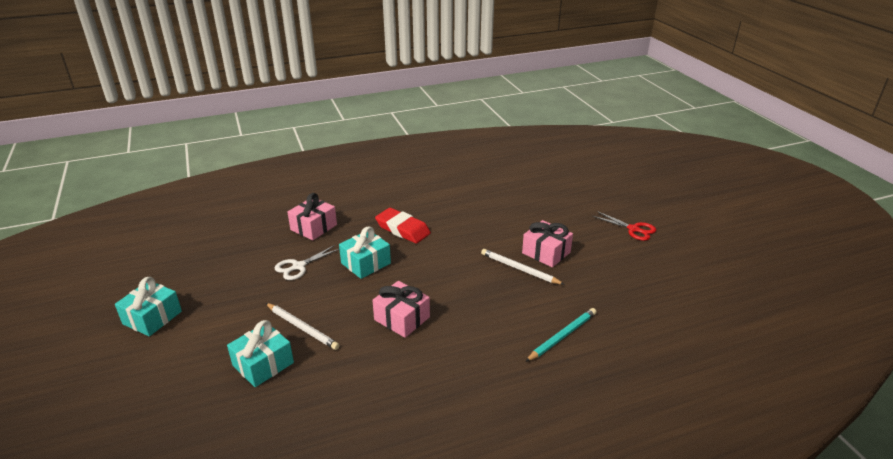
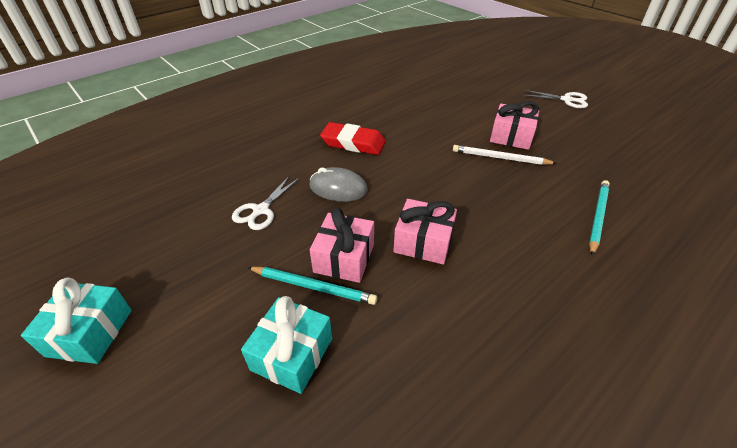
camera: 20 degrees left, 10 degrees up
white pencil [266,303,340,350] -> turquoise pencil [247,267,377,305]
pink gift [287,193,337,240] -> pink gift moved to [310,208,374,283]
turquoise gift [339,226,391,279] -> grey mouse [309,167,368,202]
red scissors [593,211,656,241] -> white scissors [523,90,588,108]

